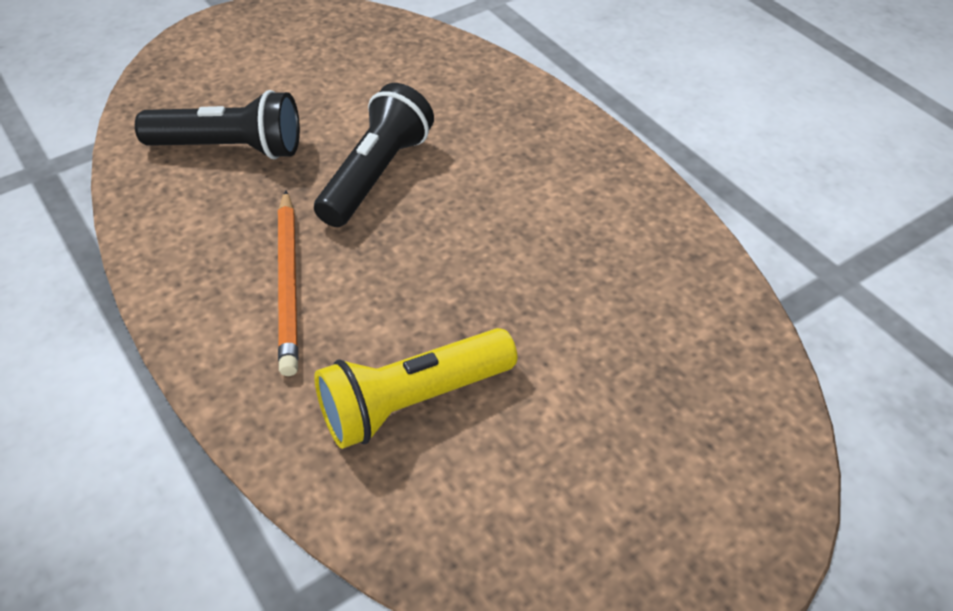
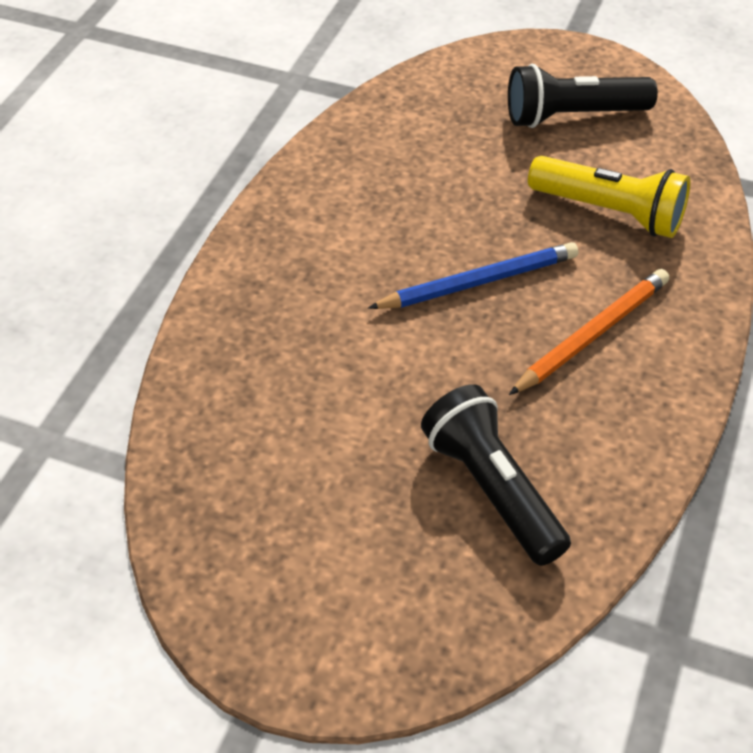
camera: 125 degrees left, 0 degrees up
black flashlight [314,83,434,227] -> black flashlight moved to [508,64,658,128]
none -> blue pencil [368,242,578,309]

